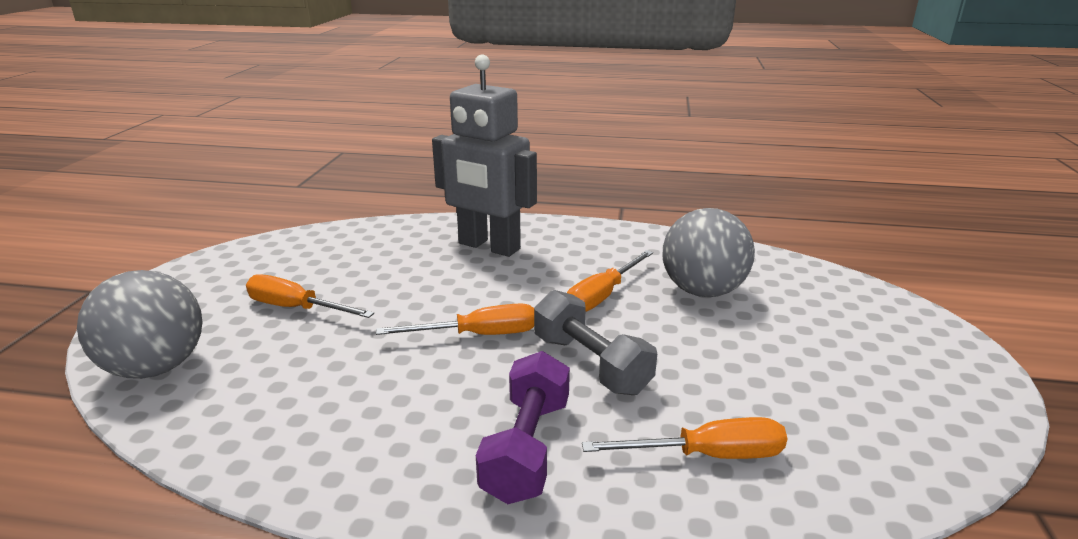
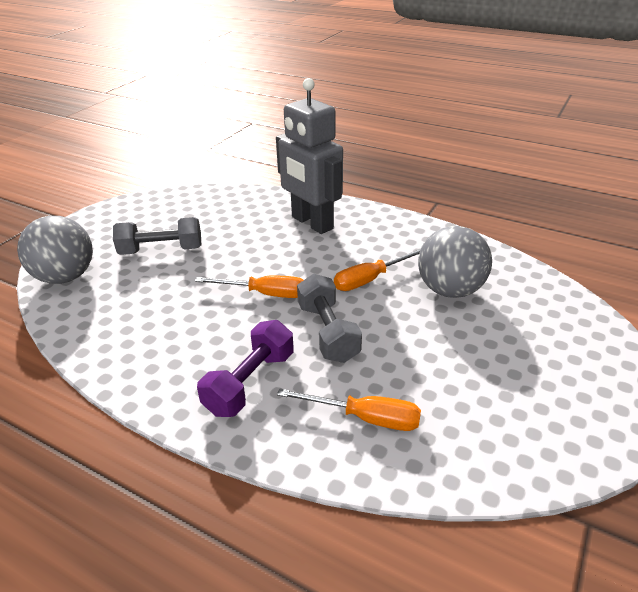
camera: 20 degrees right, 10 degrees up
orange screwdriver [246,274,374,318] -> grey dumbbell [113,217,201,255]

